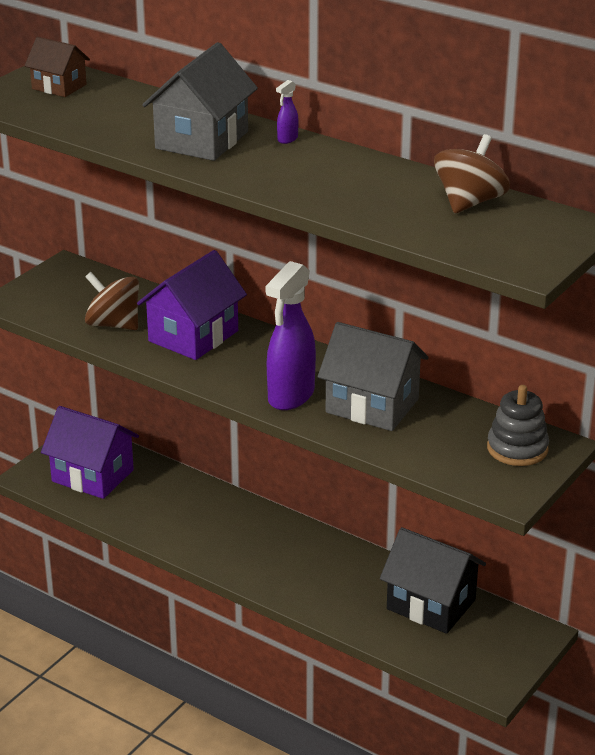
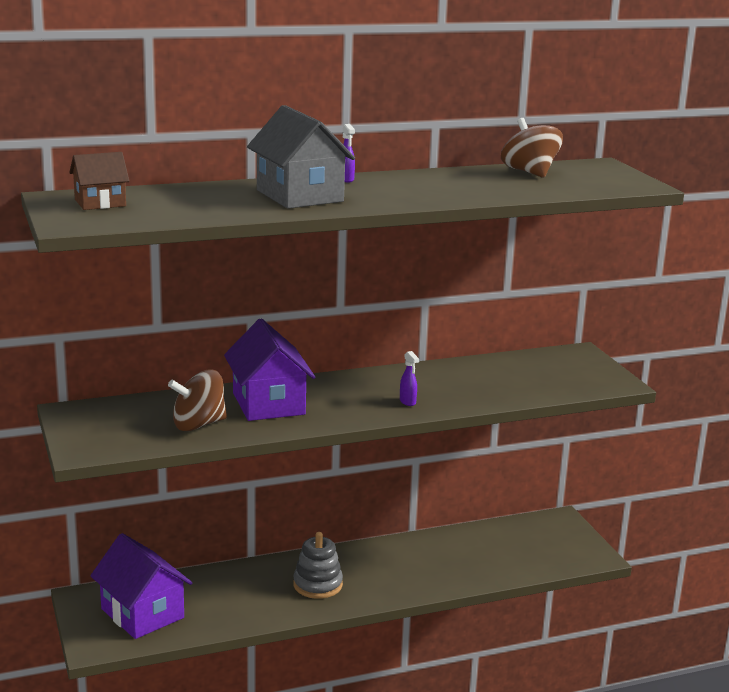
camera: 55 degrees left, 10 degrees down
purple house [41,406,139,499] -> purple house turned 75 degrees clockwise [90,533,192,639]
purple spray bottle [266,261,316,410] -> purple spray bottle [400,351,419,406], size x0.40
grey house [318,322,428,431] -> none
black house [380,527,486,634] -> none
grey stacking toy [487,385,549,466] -> grey stacking toy moved to [293,532,343,599]

